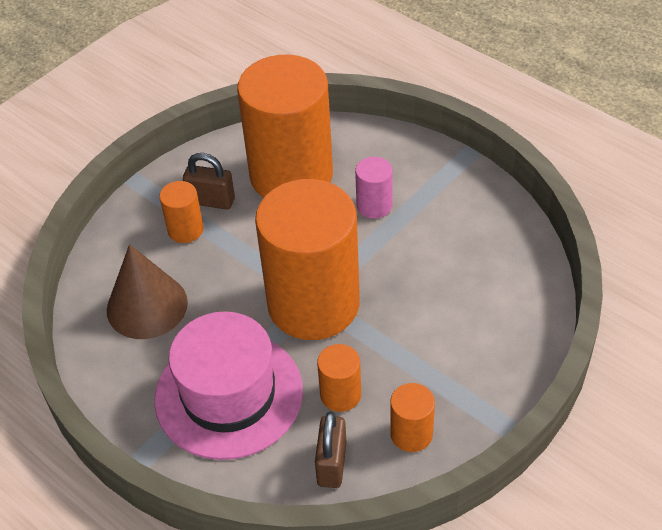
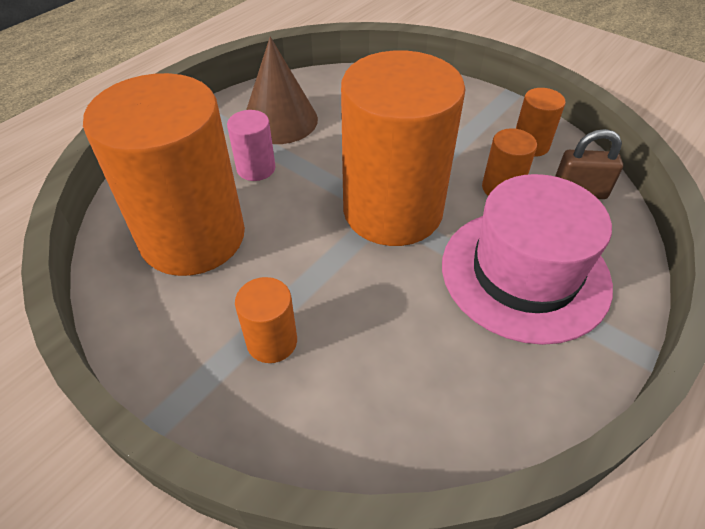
camera: 95 degrees left, 0 degrees up
brown cone [107,244,188,339] -> brown cone moved to [246,37,318,144]
brown padlock [183,153,235,210] -> none

